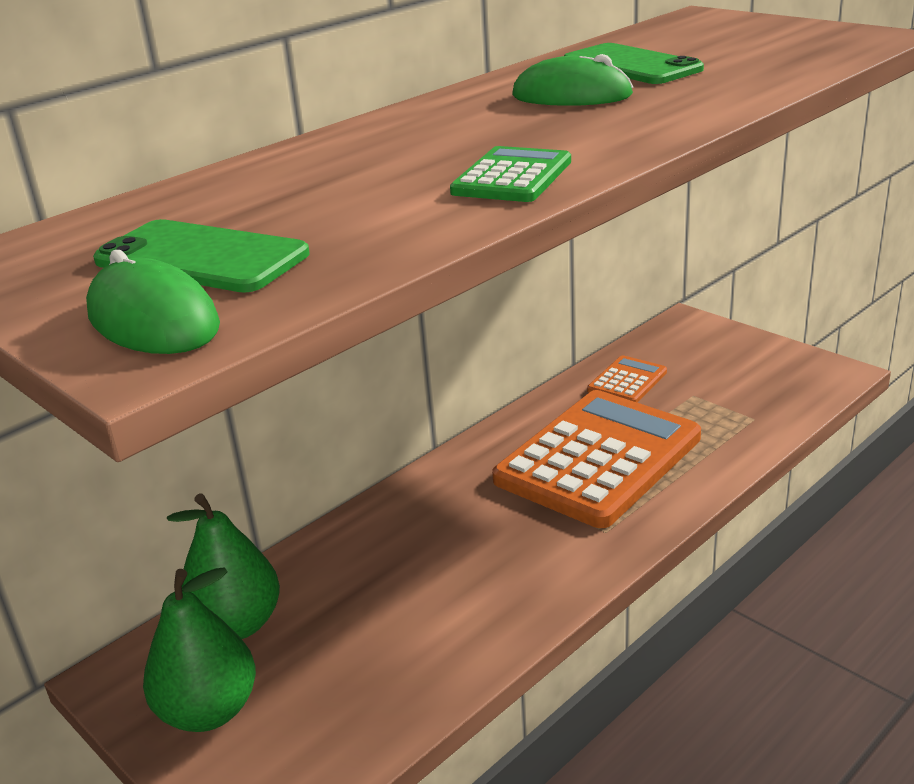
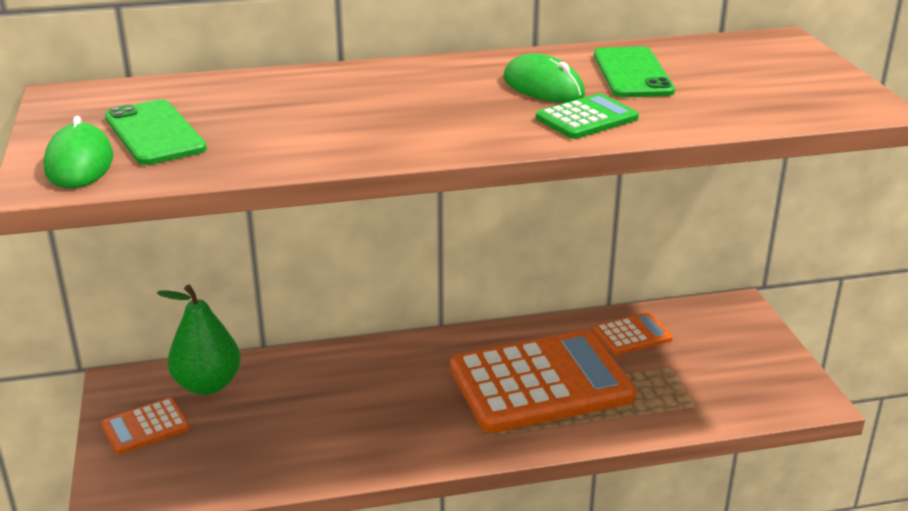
camera: 30 degrees right, 0 degrees up
green pear [143,567,256,732] -> orange calculator [101,397,190,454]
green calculator [450,146,571,202] -> green calculator moved to [536,93,639,139]

